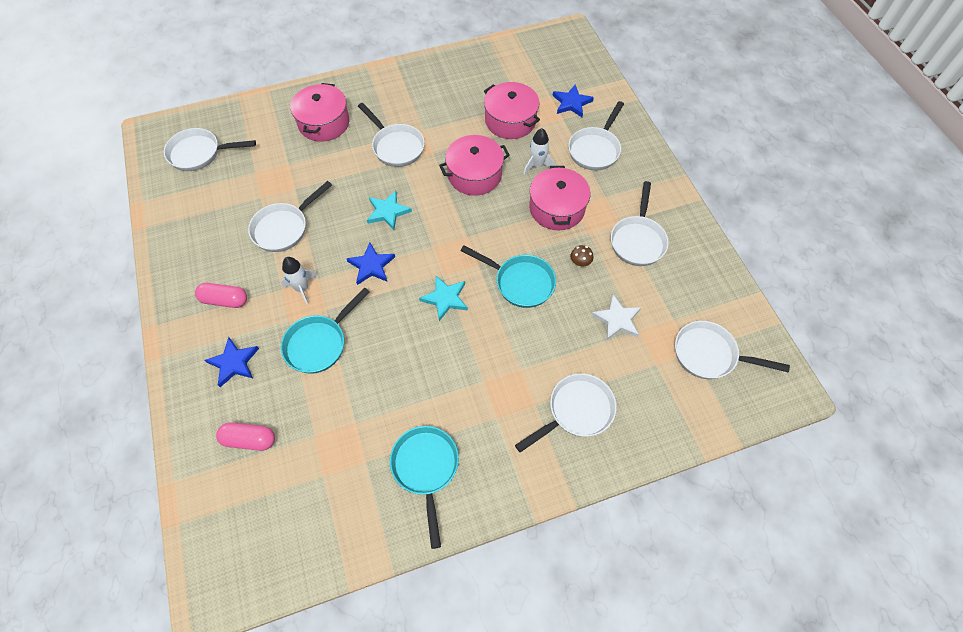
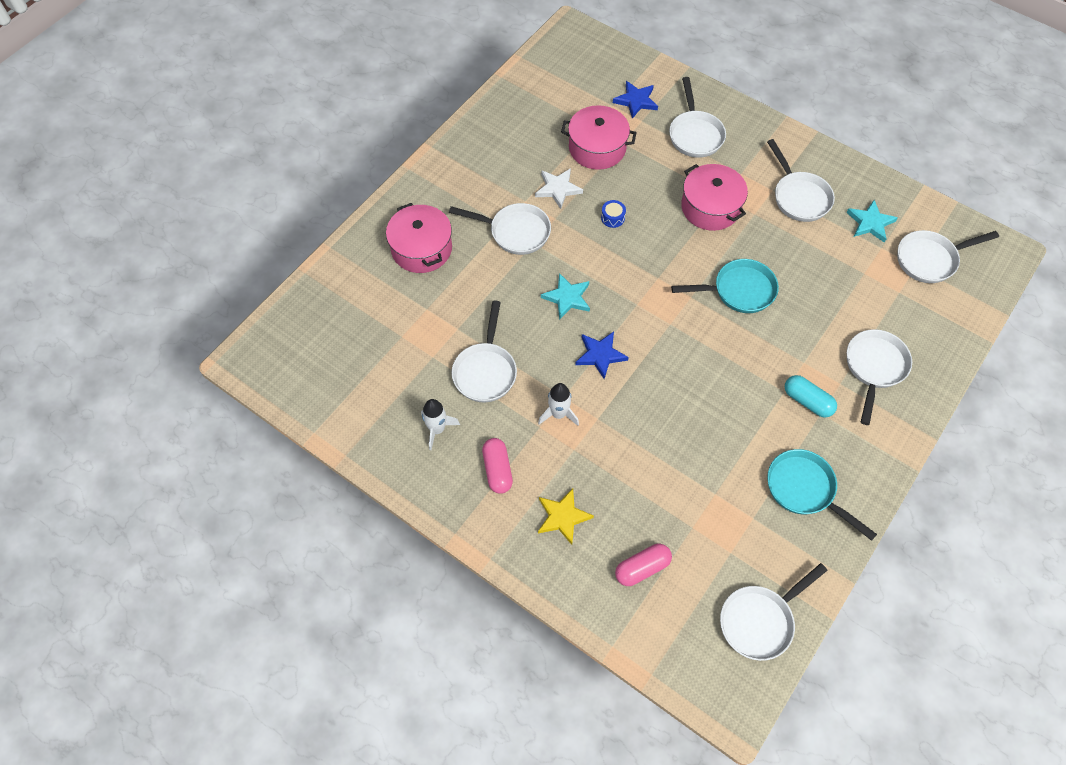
camera: 35 degrees left, 0 degrees up
white pan [164,128,256,171] -> white pan moved to [720,563,827,661]
pink capsule [195,283,247,308] -> pink capsule turned 75 degrees counterclockwise [482,438,513,494]
blue star [205,337,259,387] -> yellow star [538,488,594,545]
turquoise pan [281,287,370,374] -> none
turquoise star [419,276,468,321] -> turquoise star moved to [846,200,898,243]
pink pot [439,135,510,196] -> blue drum [601,200,626,228]
white rocket [523,128,555,175] -> white rocket moved to [421,399,460,450]
brown mushroom [570,245,593,267] -> none
white star [591,294,641,340] -> white star moved to [535,168,583,209]
none -> turquoise capsule [785,375,837,418]

